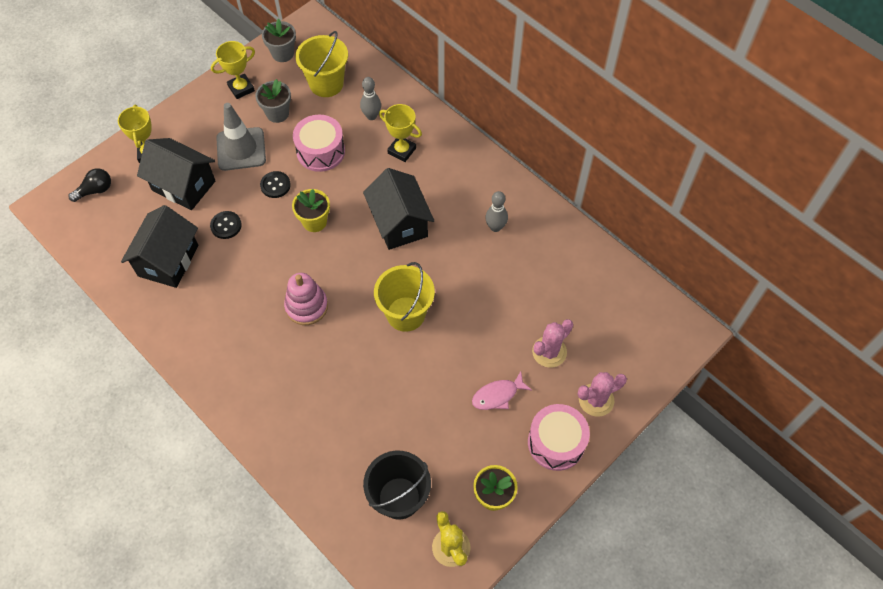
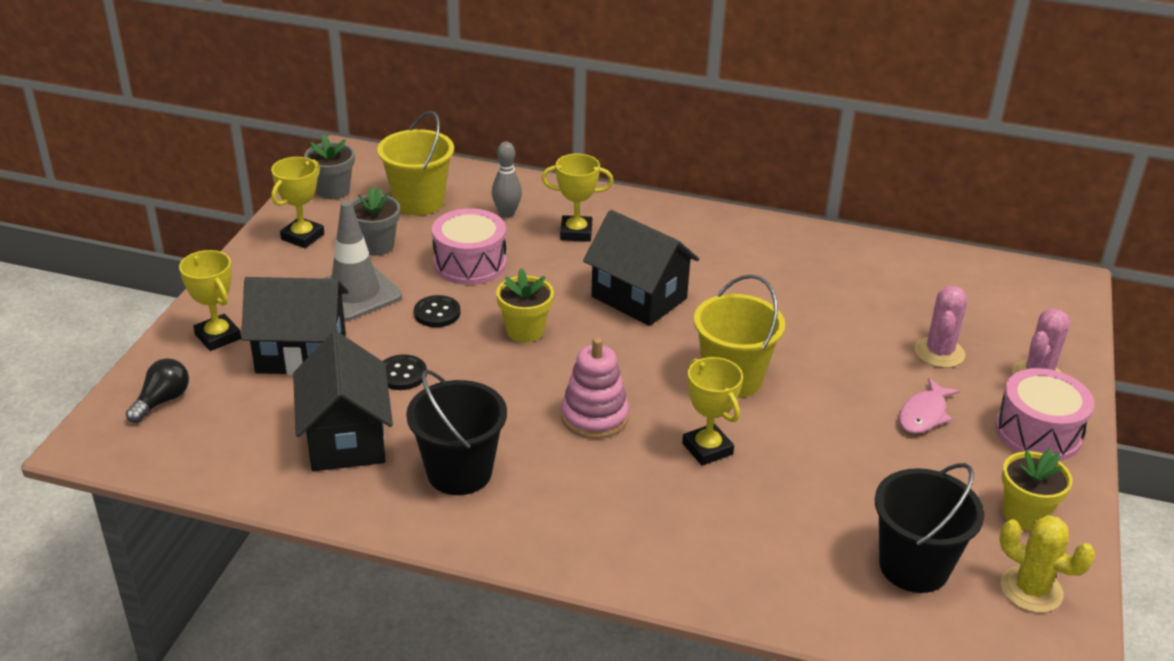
camera: 30 degrees left, 25 degrees down
grey bowling pin [485,191,508,232] -> none
none -> black bucket [406,370,507,495]
none -> yellow trophy [682,357,743,466]

